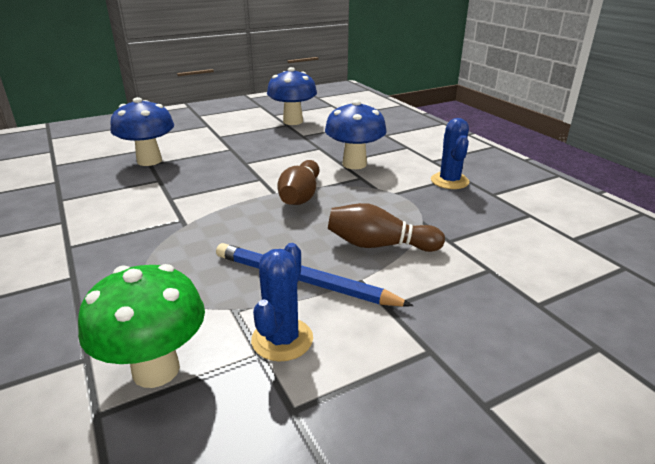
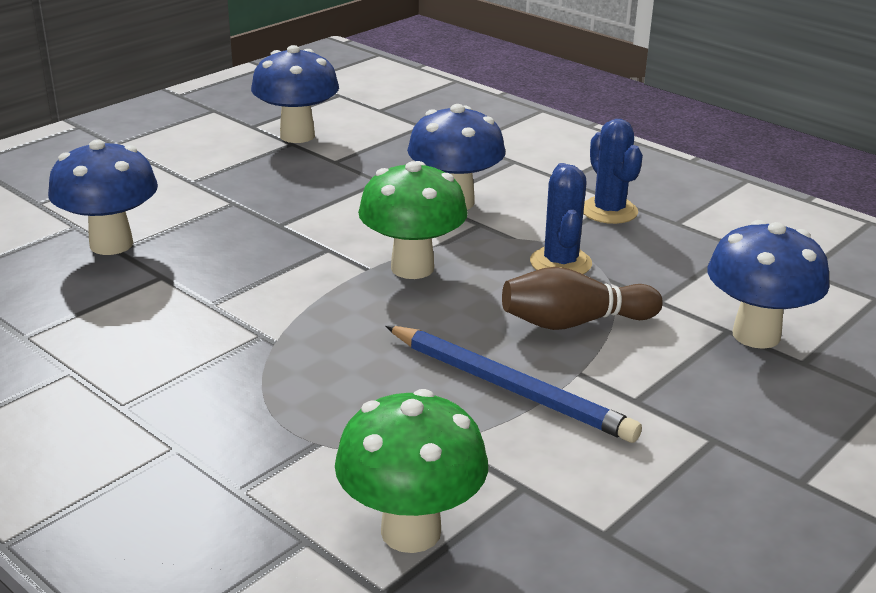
camera: 20 degrees left, 0 degrees up
blue pencil [216,243,414,307] -> blue pencil turned 150 degrees counterclockwise [385,326,642,443]
blue cactus [251,243,313,362] -> blue cactus moved to [530,163,592,274]
brown bowling pin [277,160,320,205] -> green mushroom [358,161,467,279]
none -> blue mushroom [707,220,830,349]

